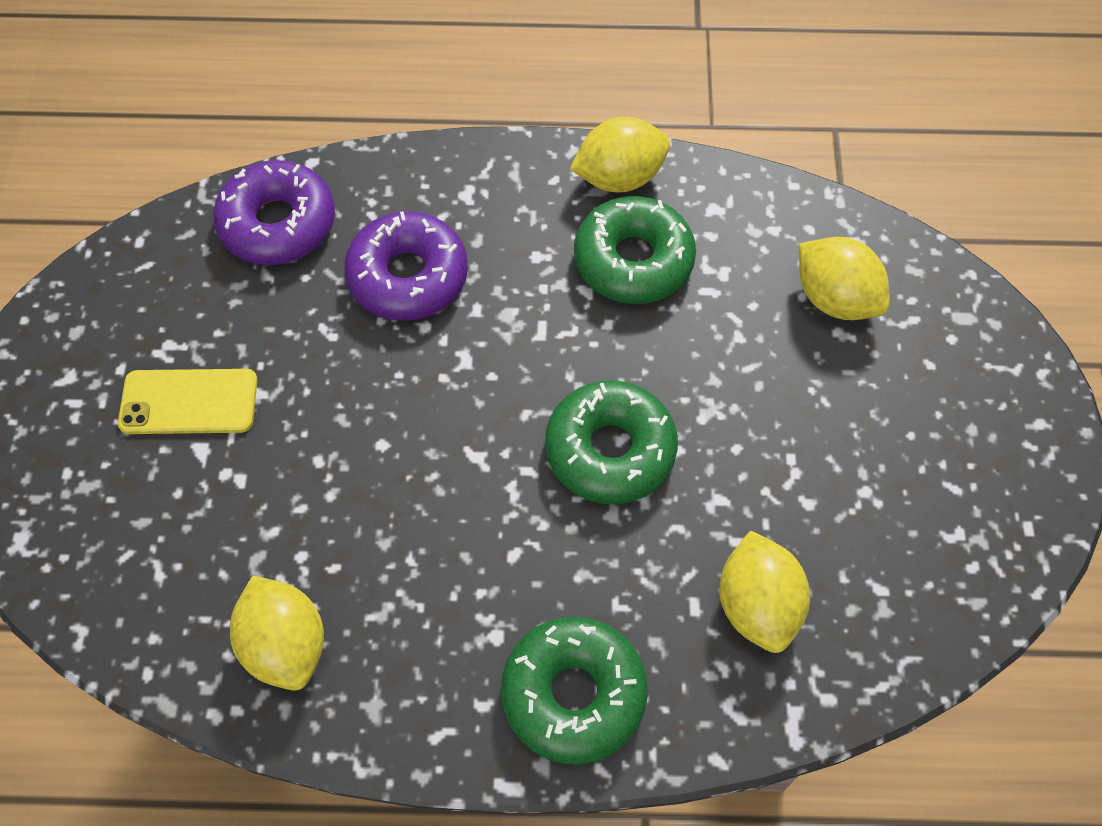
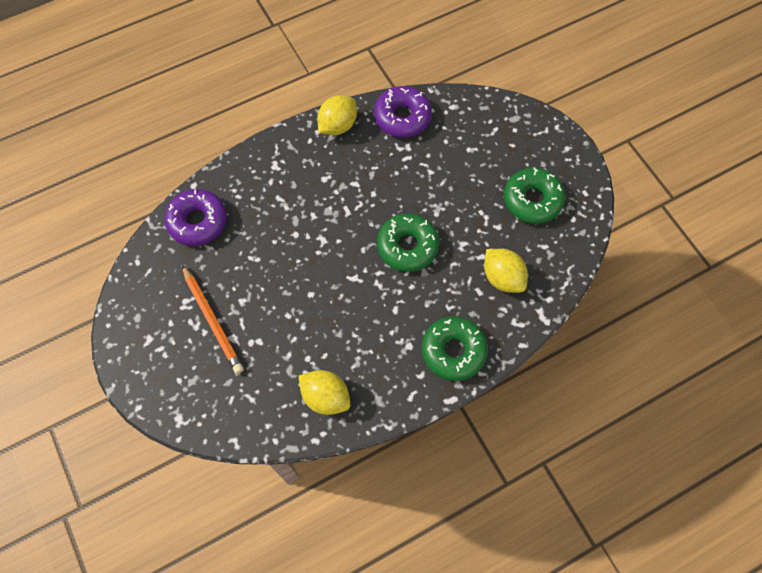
camera: 30 degrees left, 5 degrees up
yellow phone [118,369,258,434] -> orange pencil [182,265,244,374]
purple donut [344,211,468,321] -> purple donut moved to [374,86,432,138]
green donut [574,196,696,304] -> green donut moved to [504,167,565,224]
yellow lemon [799,237,890,320] -> none

